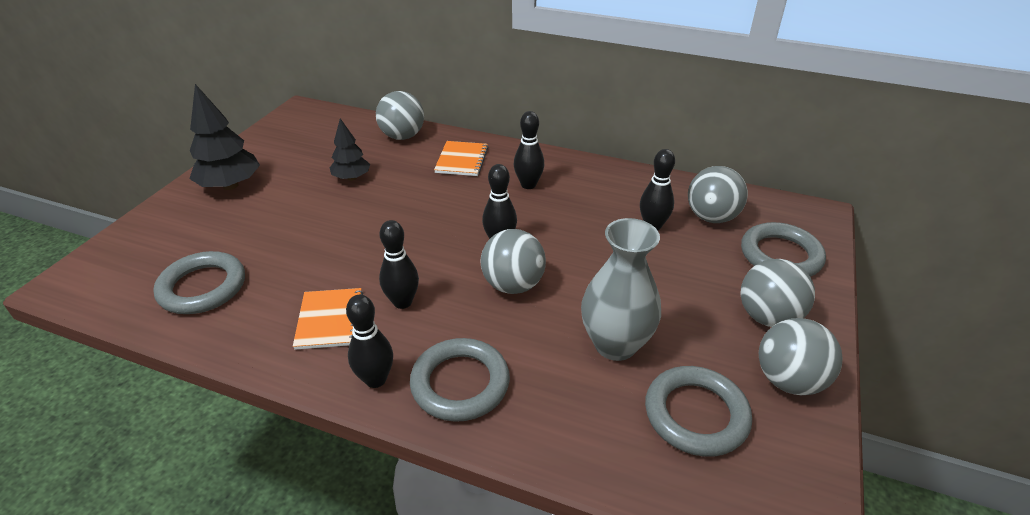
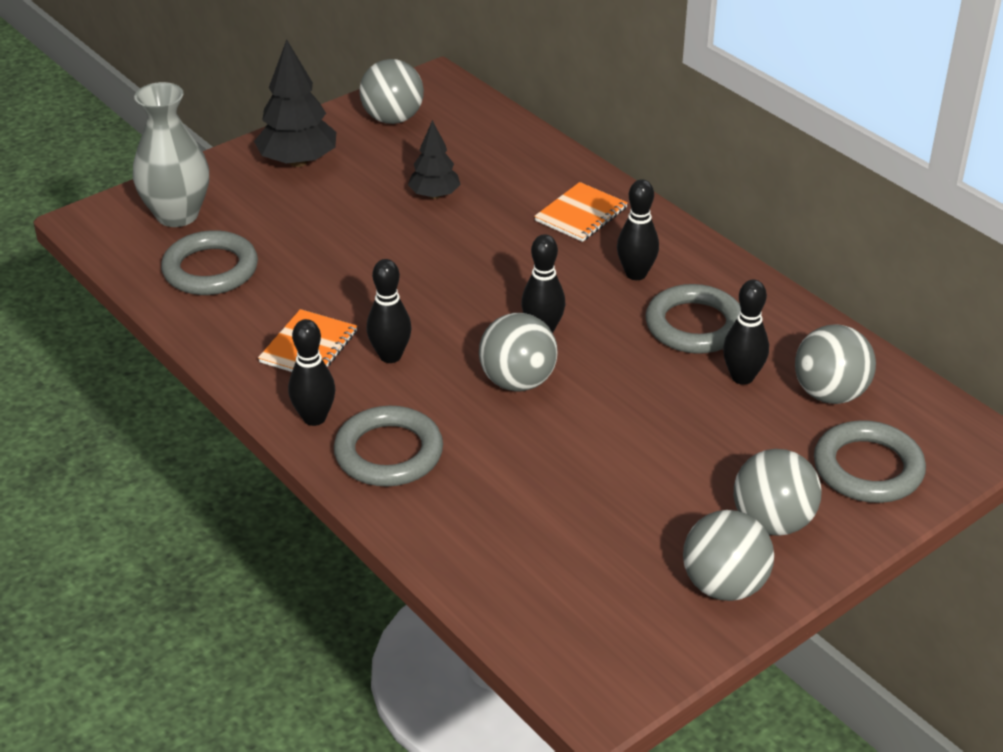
camera: 30 degrees right, 0 degrees up
grey ball [376,91,424,140] -> grey ball moved to [359,59,424,124]
grey vase [581,218,661,361] -> grey vase moved to [133,82,209,227]
grey ring [645,366,752,457] -> grey ring moved to [645,284,741,354]

